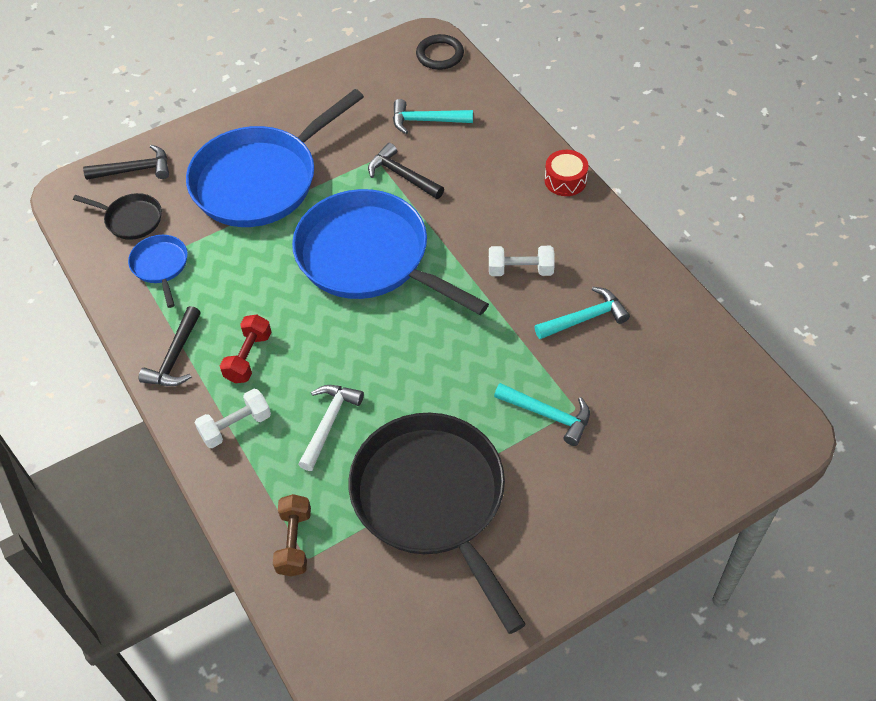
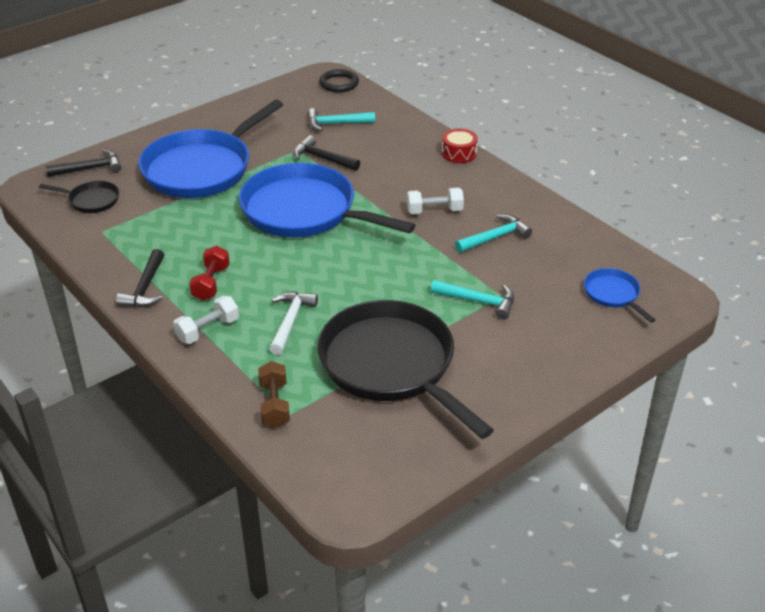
camera: 10 degrees left, 15 degrees down
blue pan [128,235,188,308] -> blue pan moved to [584,268,655,323]

